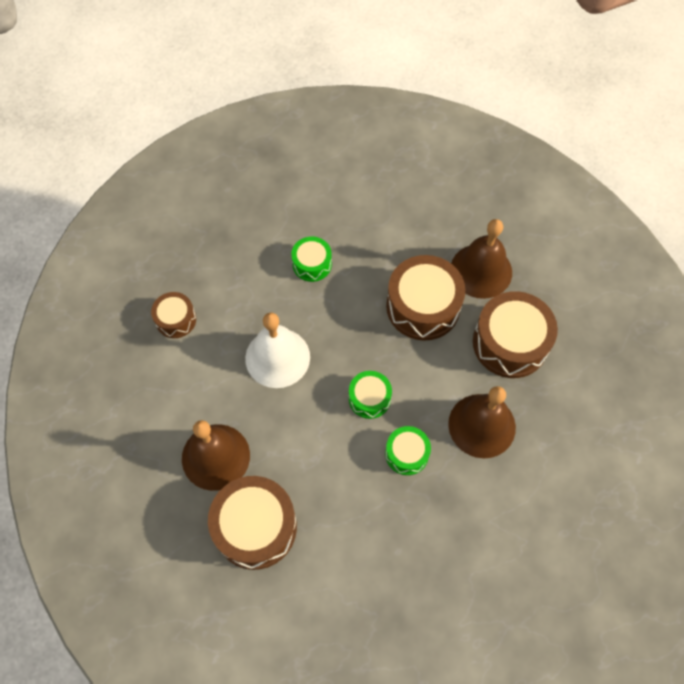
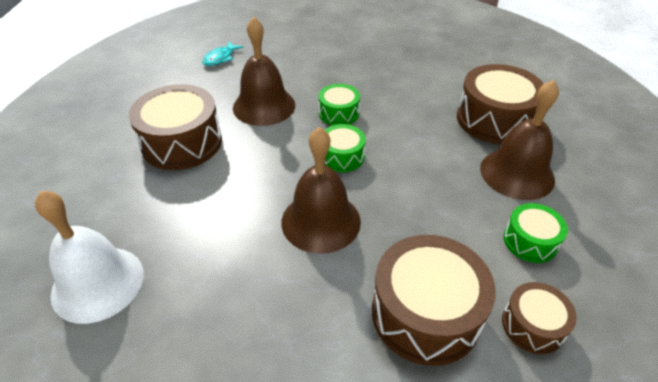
camera: 150 degrees left, 20 degrees down
white bell [245,313,310,388] -> white bell moved to [35,191,144,324]
green drum [291,237,332,282] -> green drum moved to [503,203,568,263]
brown drum [386,255,465,340] -> brown drum moved to [372,235,496,366]
brown bell [451,219,512,299] -> brown bell moved to [281,127,361,254]
none -> turquoise fish [202,41,244,66]

